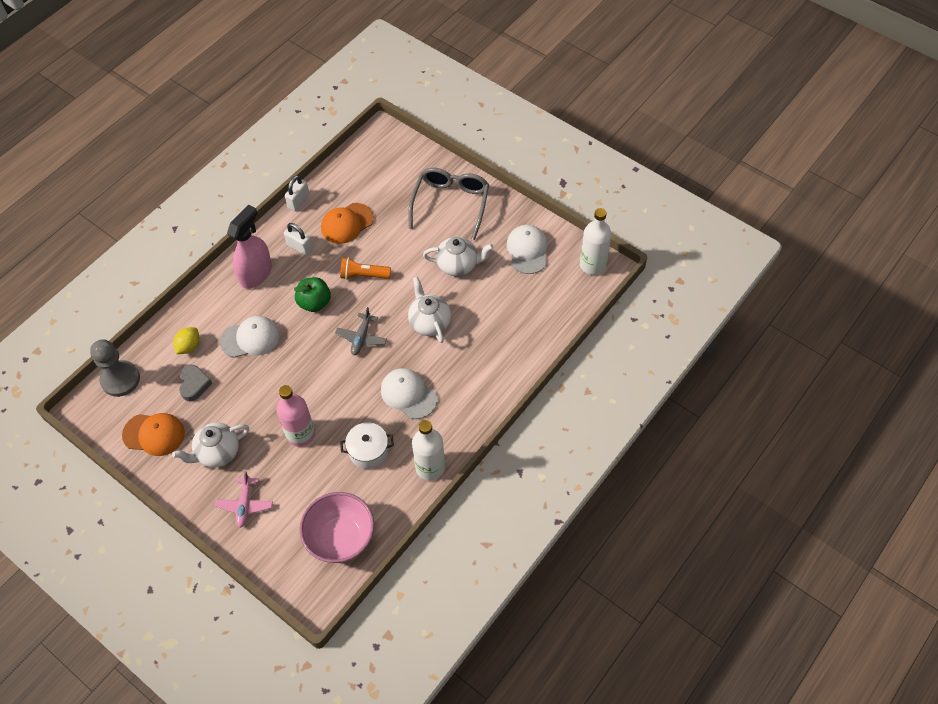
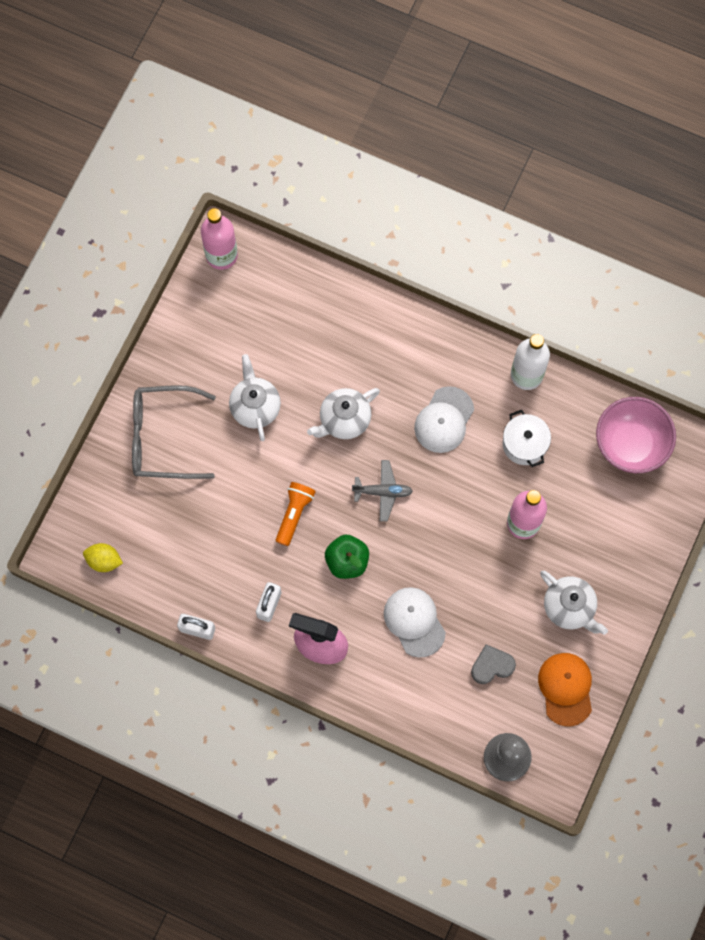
camera: 105 degrees left, 15 degrees up
yellow lemon [174,327,199,354] -> yellow lemon moved to [83,543,123,572]
pink plane [215,471,273,528] -> none
orange cap [321,203,374,244] -> none
orange flashlight [340,257,391,280] -> orange flashlight turned 150 degrees counterclockwise [276,482,316,546]
white cap [507,225,548,274] -> none
white bottle [580,208,612,275] -> pink bottle [201,208,238,270]

